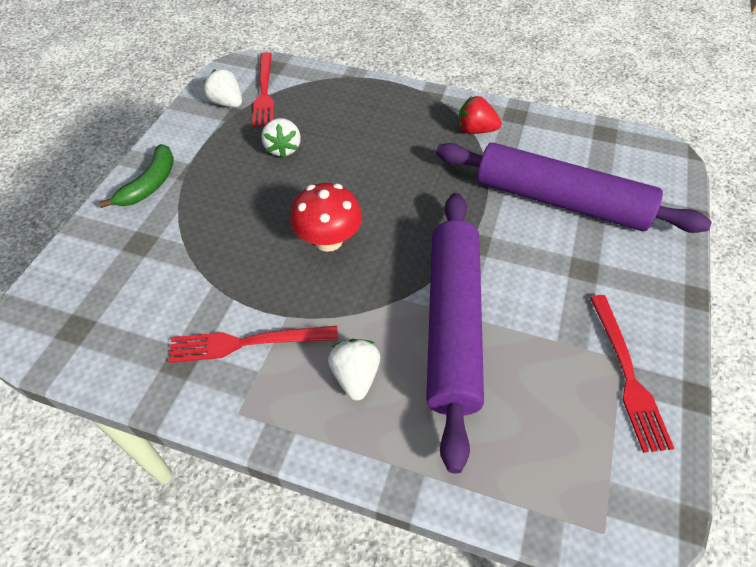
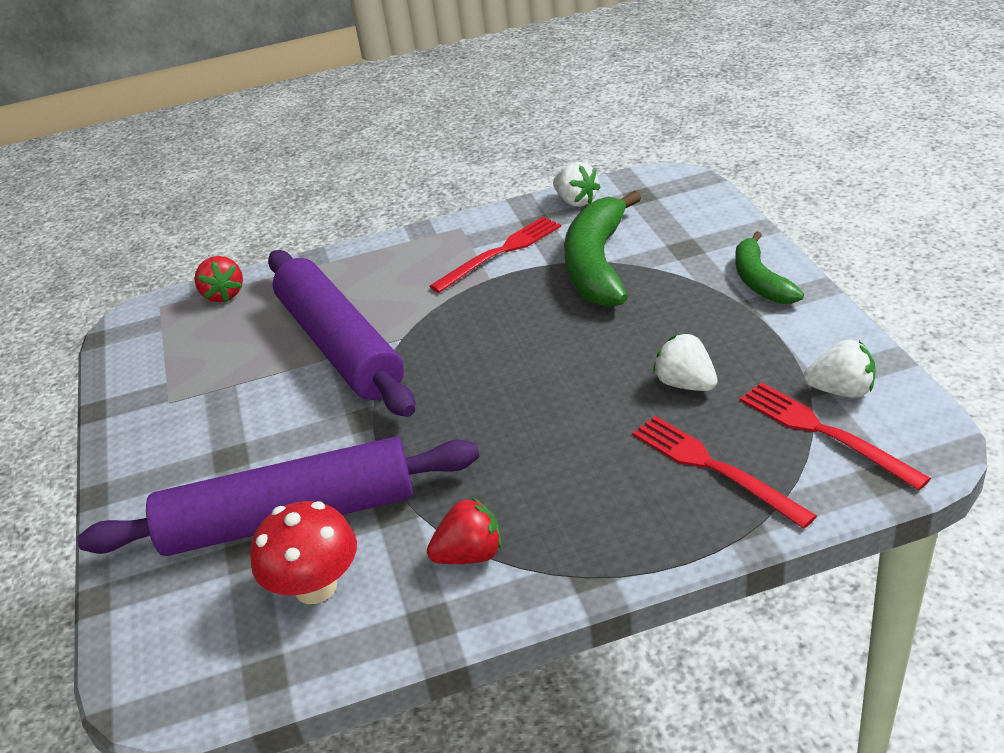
camera: 150 degrees right, 15 degrees down
red mushroom [290,183,362,252] -> red mushroom moved to [250,501,357,604]
white strawberry [328,339,380,401] -> white strawberry moved to [553,162,601,207]
red fork [590,295,674,453] -> red fork moved to [632,416,817,529]
none -> red strawberry [194,256,243,302]
none -> green banana [564,190,641,307]

